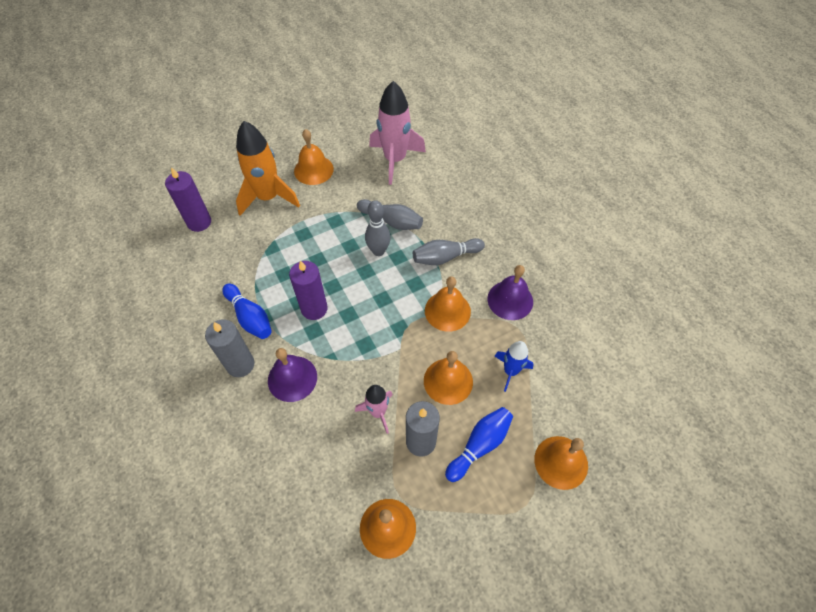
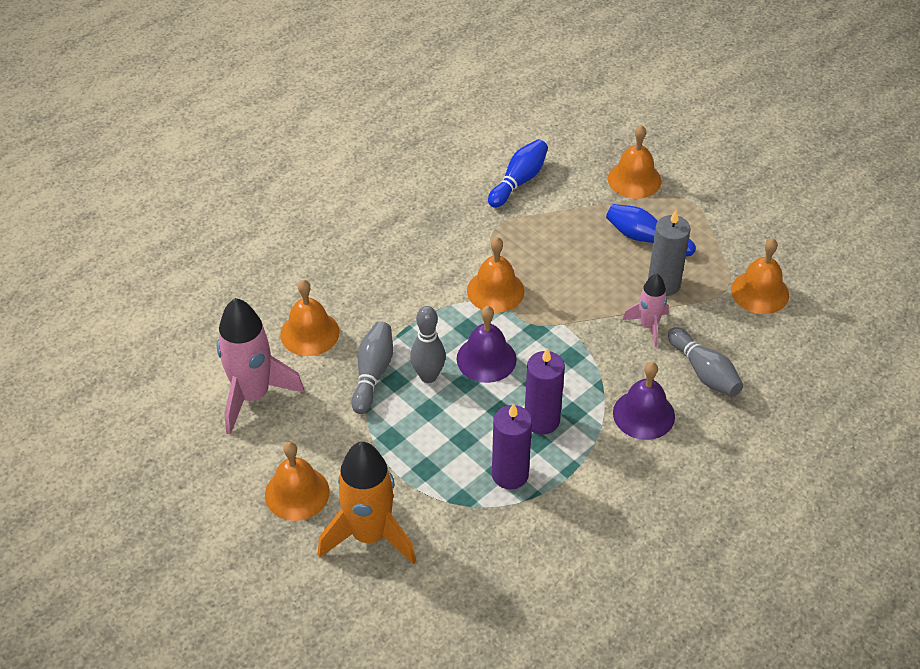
camera: 105 degrees left, 10 degrees down
purple candle [165,167,211,232] -> purple candle moved to [492,403,532,489]
grey candle [205,319,255,377] -> none
blue bowling pin [222,283,272,339] -> blue bowling pin moved to [488,139,548,208]
grey bowling pin [413,238,485,265] -> grey bowling pin moved to [668,327,743,397]
orange bell [424,351,473,405] -> orange bell moved to [280,280,340,356]
purple bell [488,265,533,320] -> purple bell moved to [457,306,517,383]
blue rocket [494,341,534,392] -> none

